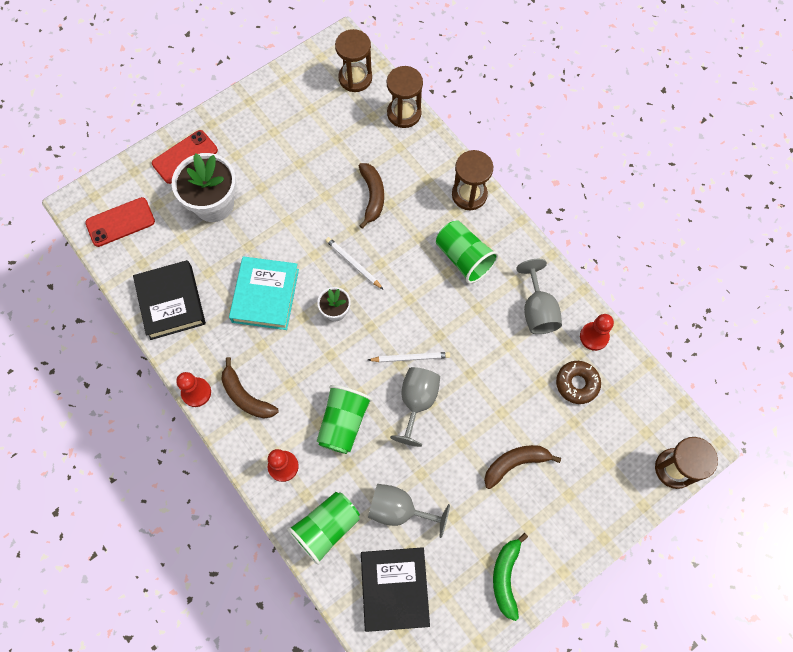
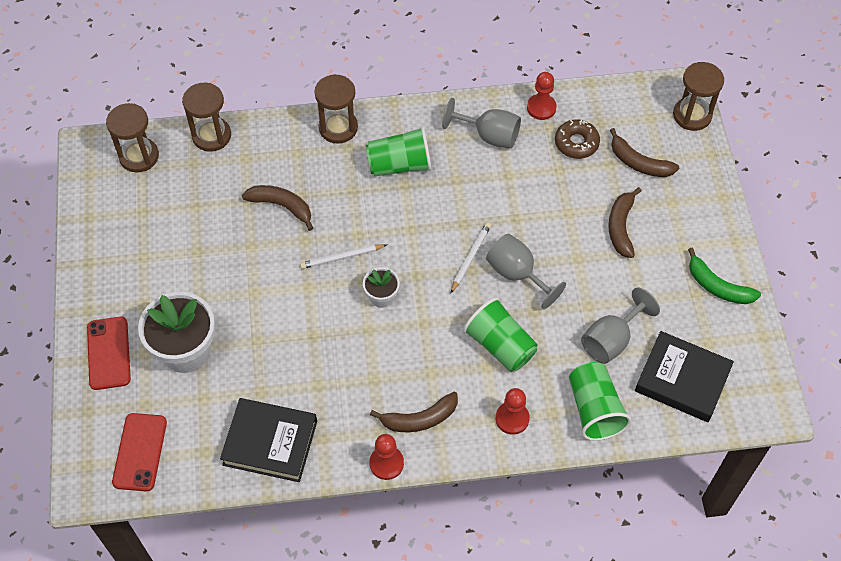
camera: 60 degrees left, 10 degrees down
turquoise book [229,256,299,330] -> none
none -> brown banana [610,128,679,177]

